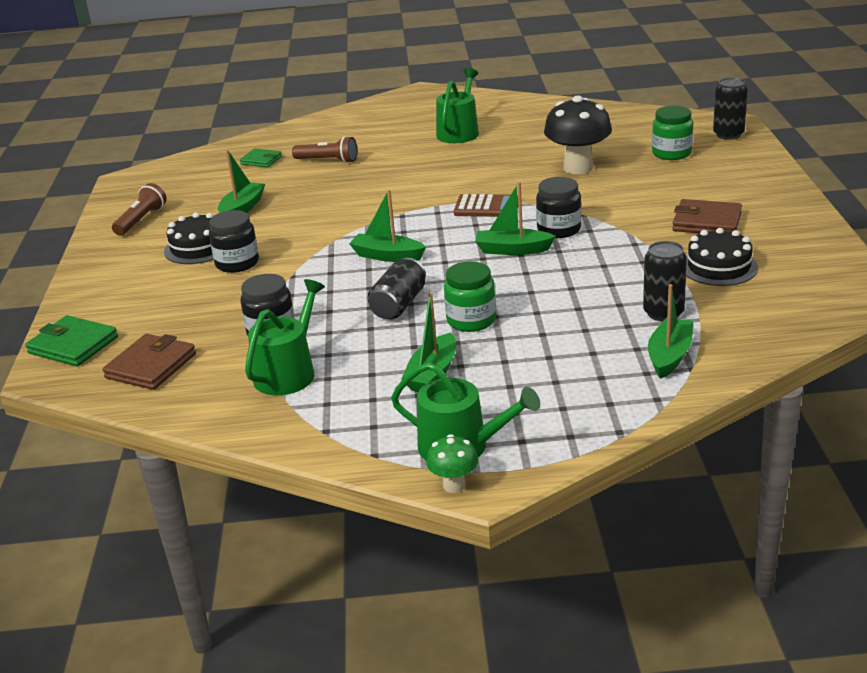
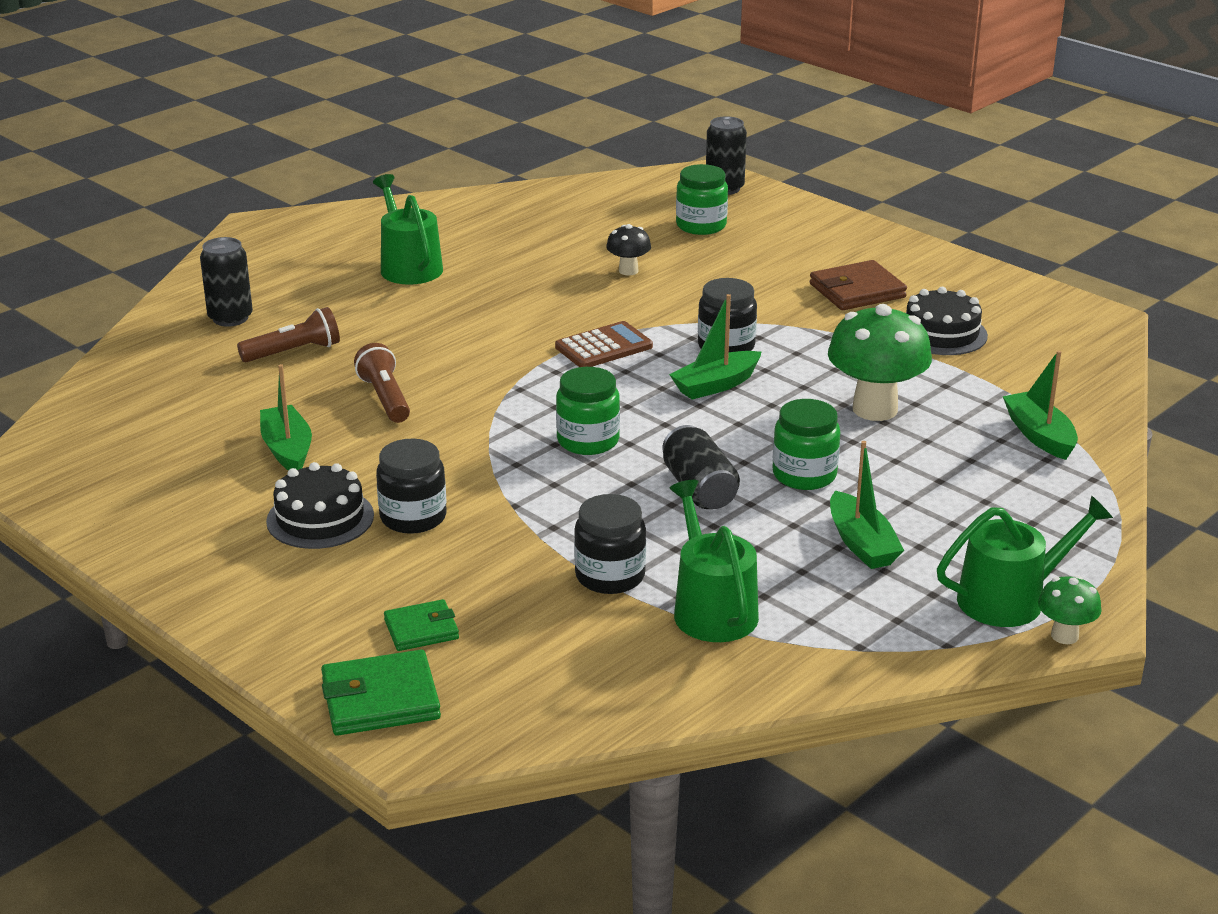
camera: 45 degrees left, 0 degrees up
brown wallet [103,334,196,390] -> none
brown flashlight [112,183,167,236] -> brown flashlight moved to [354,343,410,423]
green wallet [240,149,282,167] -> green wallet moved to [384,599,459,651]
green boat [349,190,426,262] -> green jar [556,367,620,455]
black mushroom [544,95,612,174] -> black mushroom [606,224,651,275], size x0.50
black can [643,241,687,322] -> black can moved to [200,237,253,327]
none -> green mushroom [828,304,932,421]

